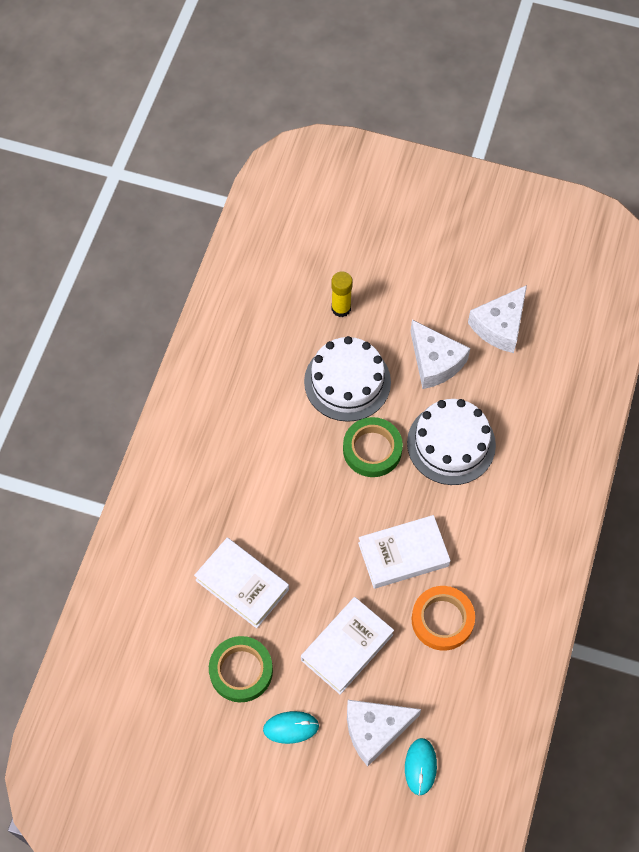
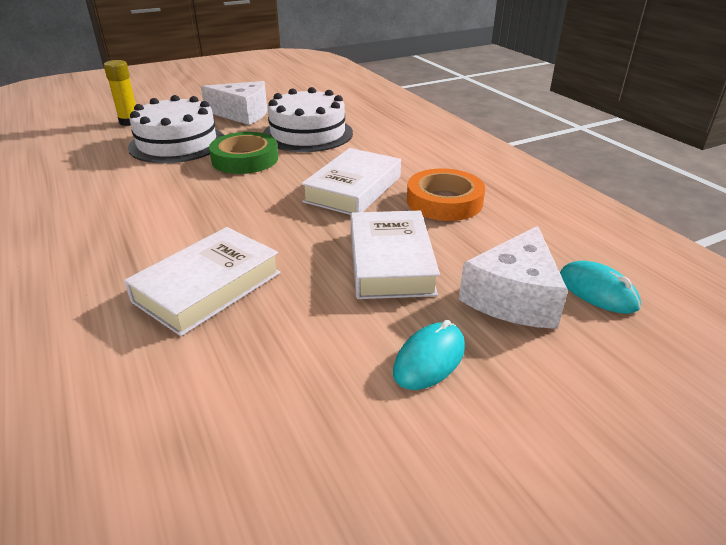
camera: 45 degrees left, 30 degrees down
white book [194,538,289,628] -> white book turned 45 degrees counterclockwise [124,227,281,336]
green tape [209,636,273,702] -> none
white cheese [468,285,527,353] -> none

